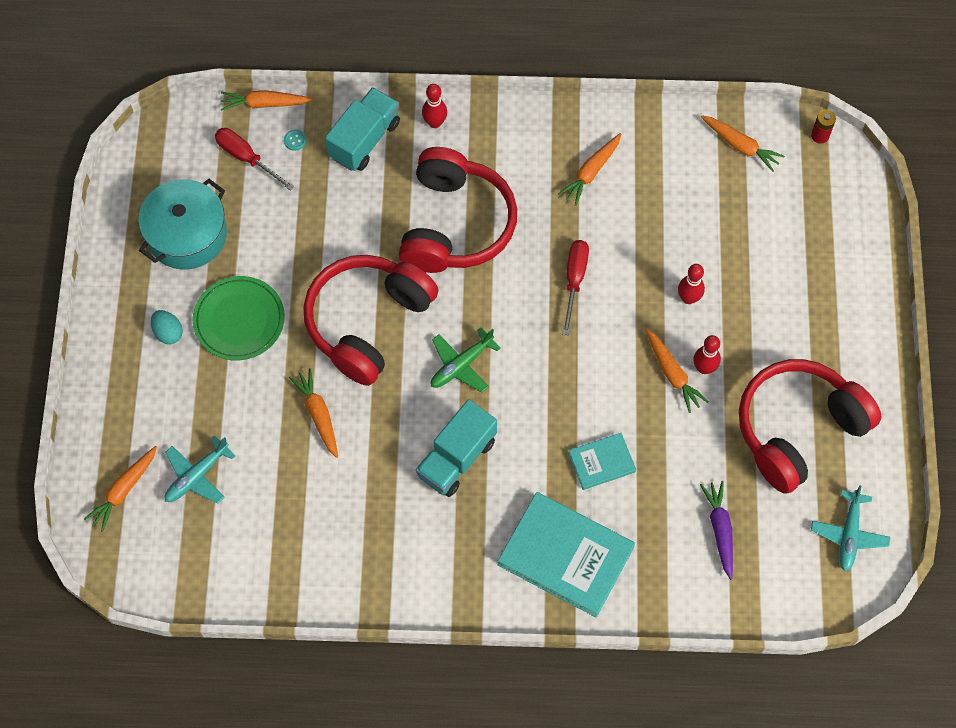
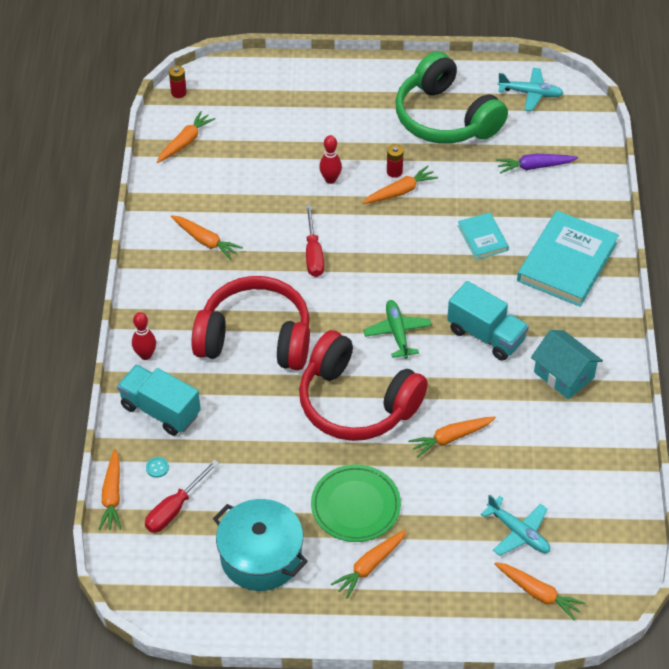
camera: 90 degrees left, 15 degrees down
turquoise egg [151,310,183,344] -> orange carrot [331,530,406,599]
green plane [431,327,501,393] -> green plane turned 150 degrees counterclockwise [363,300,431,359]
red screwdriver [562,240,589,335] -> red screwdriver turned 105 degrees counterclockwise [306,205,324,277]
red bowling pin [693,335,721,374] -> red battery [387,144,404,178]
red headphones [739,359,882,494] -> green headphones [395,51,508,144]
none -> turquoise house [531,330,603,399]

